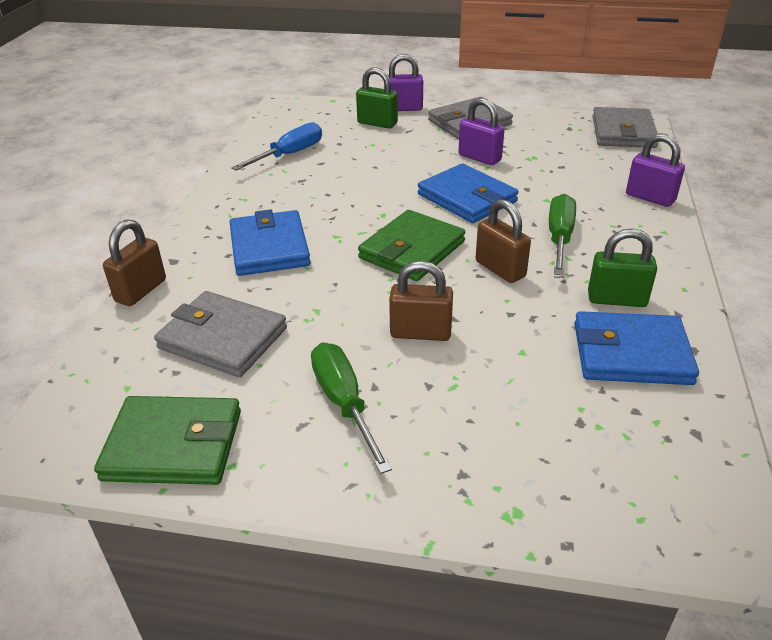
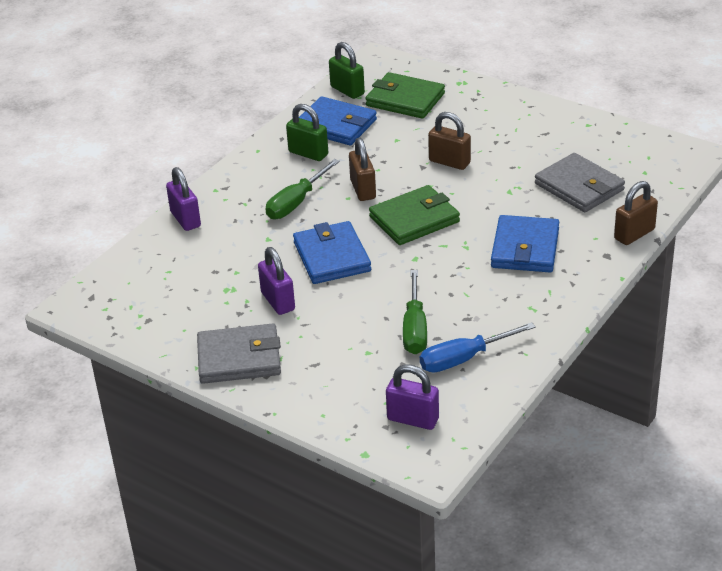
camera: 155 degrees left, 0 degrees up
green wallet [94,396,241,485] -> green wallet moved to [365,72,445,119]
green screwdriver [311,343,392,474] -> green screwdriver moved to [403,270,427,354]
green padlock [356,67,398,128] -> green padlock moved to [329,42,365,99]
purple padlock [388,54,423,111] -> purple padlock moved to [386,364,439,430]
grey wallet [593,107,658,148] -> none

